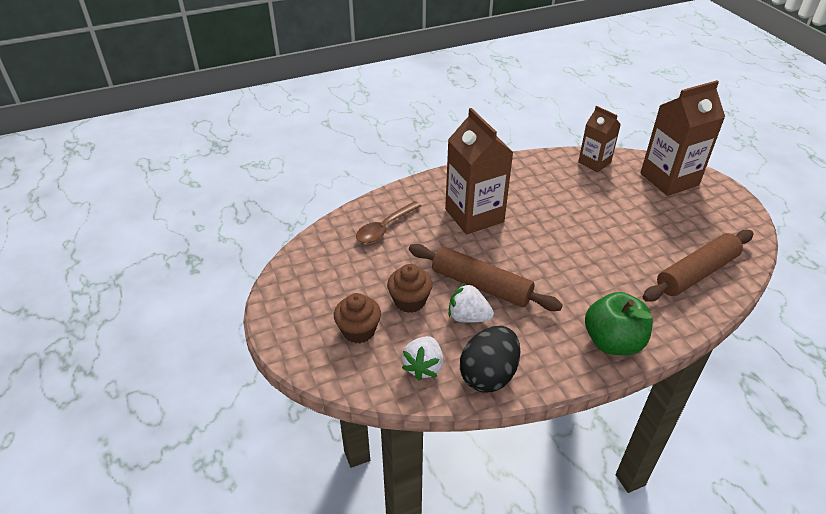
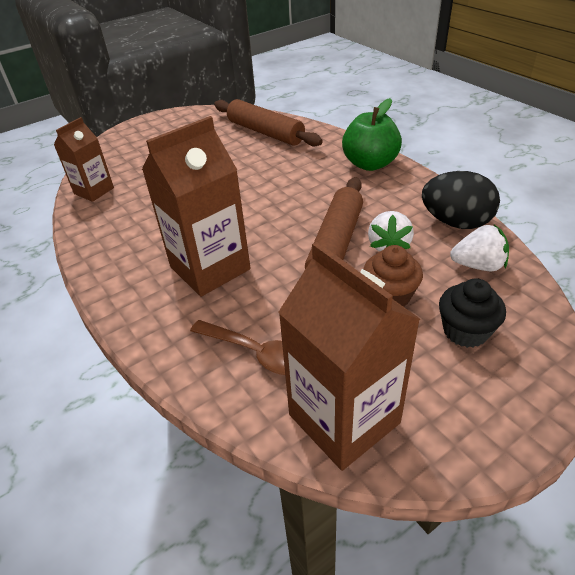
camera: 100 degrees left, 0 degrees up
brown cupcake [334,293,381,343] -> black cupcake [439,278,506,348]
brown carton [640,80,725,196] -> brown carton moved to [278,242,420,471]

